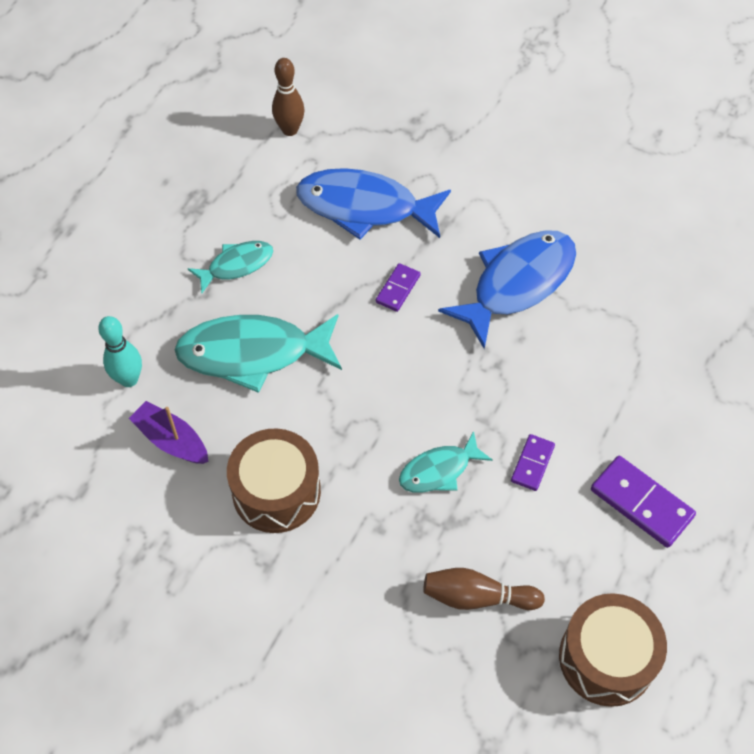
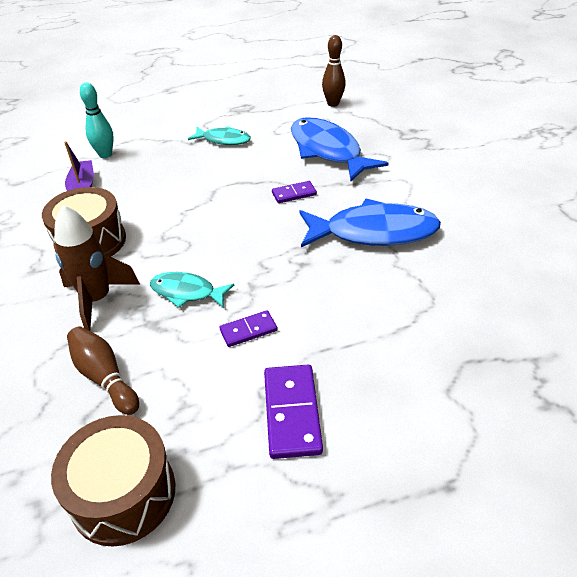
camera: 45 degrees right, 15 degrees down
turquoise fish [175,314,342,393] -> none
none -> brown rocket [54,205,140,331]

